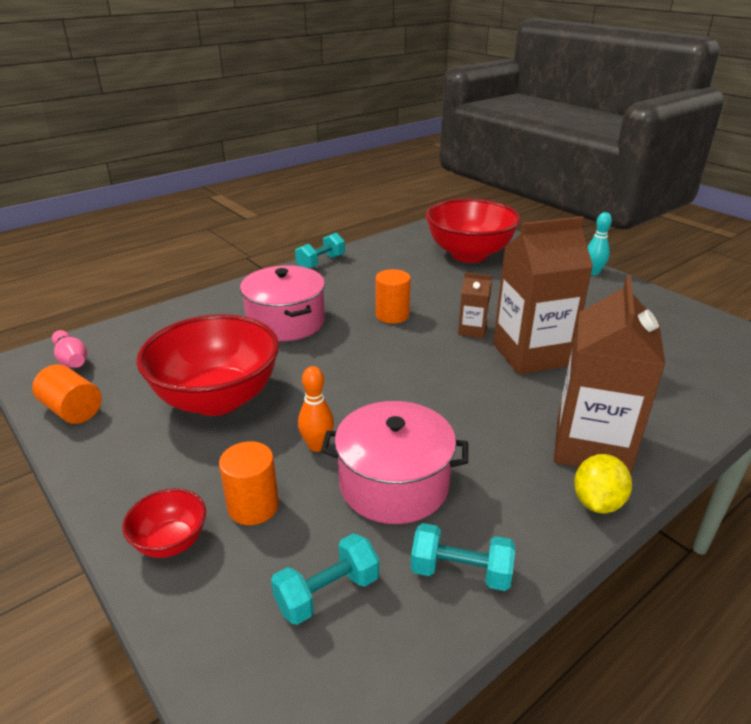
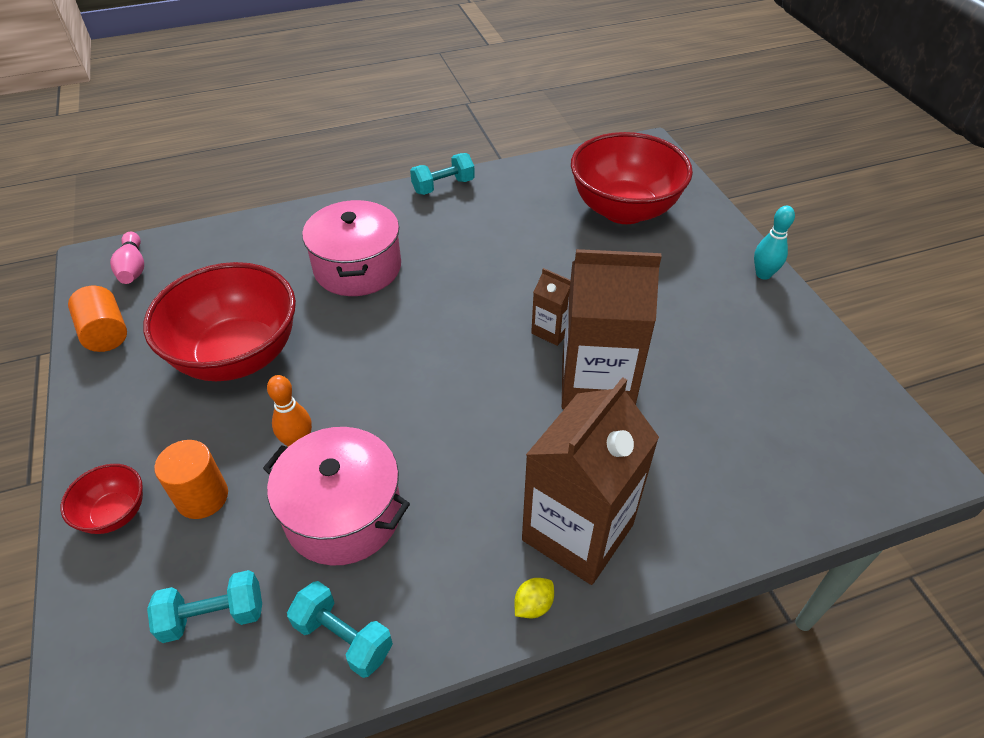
camera: 20 degrees right, 15 degrees up
orange cylinder [375,269,411,324] -> none
yellow lemon [574,454,632,513] -> yellow lemon [514,578,554,619], size x0.60

